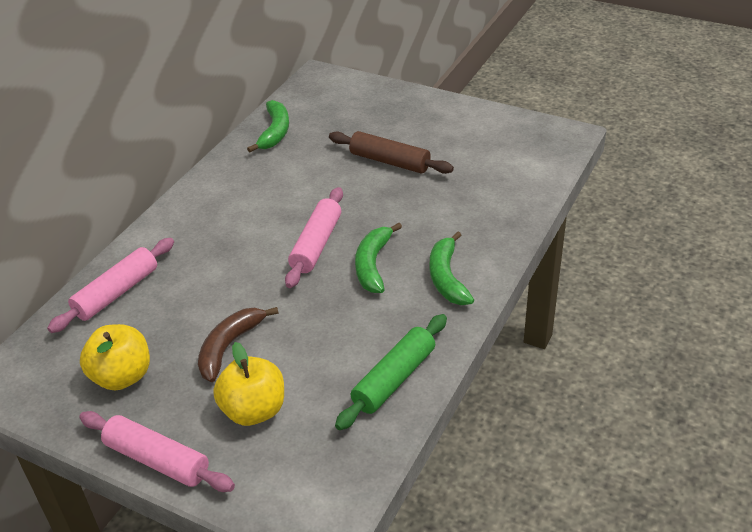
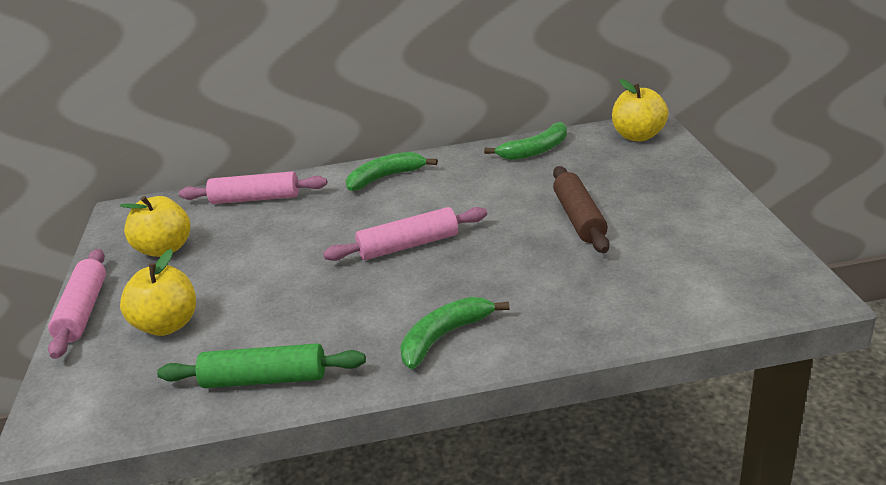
camera: 55 degrees right, 10 degrees down
brown banana [198,307,279,382] -> none
green banana [355,223,402,293] -> green banana moved to [346,152,438,191]
none -> yellow apple [612,79,669,142]

